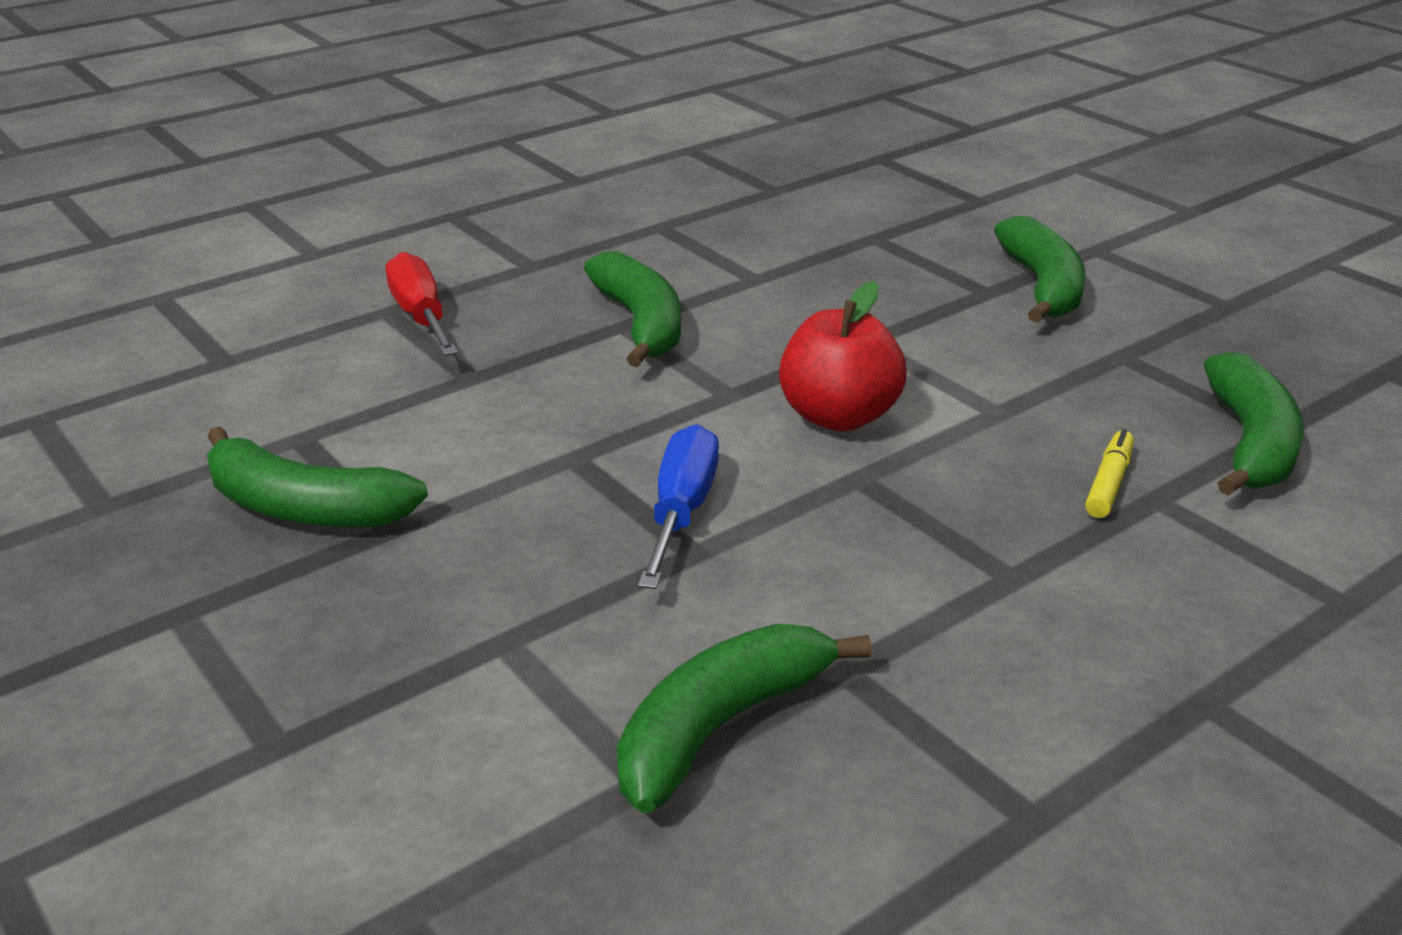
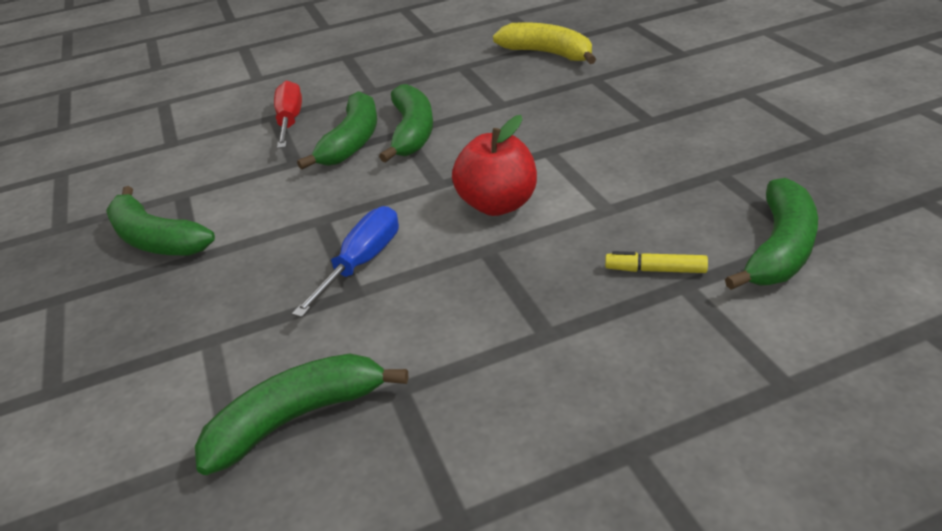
camera: 20 degrees right, 5 degrees up
green banana [994,216,1086,323] -> green banana moved to [297,91,377,170]
yellow marker [1085,429,1134,518] -> yellow marker turned 120 degrees counterclockwise [605,251,708,273]
none -> yellow banana [493,22,596,64]

